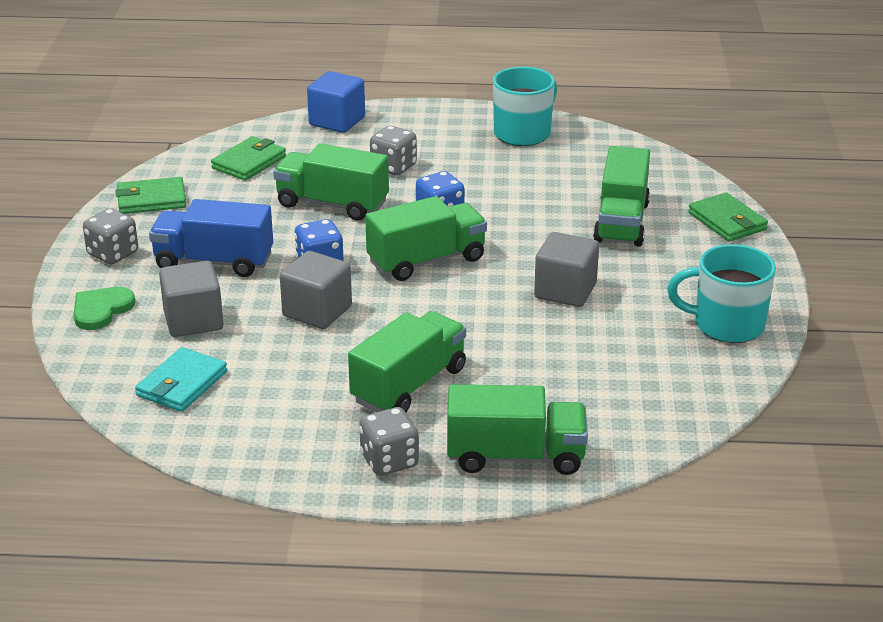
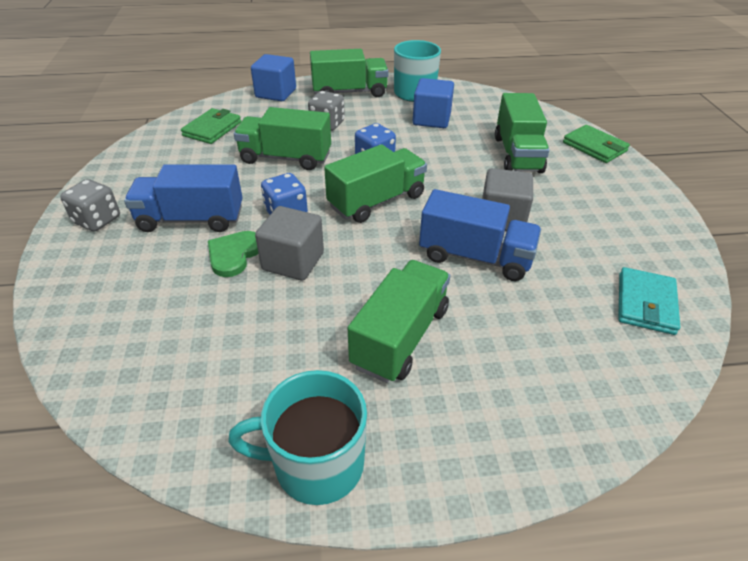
camera: 10 degrees left, 10 degrees up
green heart [74,287,135,330] -> green heart moved to [208,231,258,277]
green wallet [115,177,186,214] -> none
turquoise wallet [135,347,227,412] -> turquoise wallet moved to [618,267,680,335]
grey cube [159,261,223,337] -> none
grey dice [359,407,419,476] -> none
green truck [447,384,588,475] -> green truck moved to [310,49,389,97]
turquoise mug [667,244,776,343] -> turquoise mug moved to [228,370,367,505]
none -> blue cube [413,78,454,128]
none -> blue truck [419,189,541,281]

